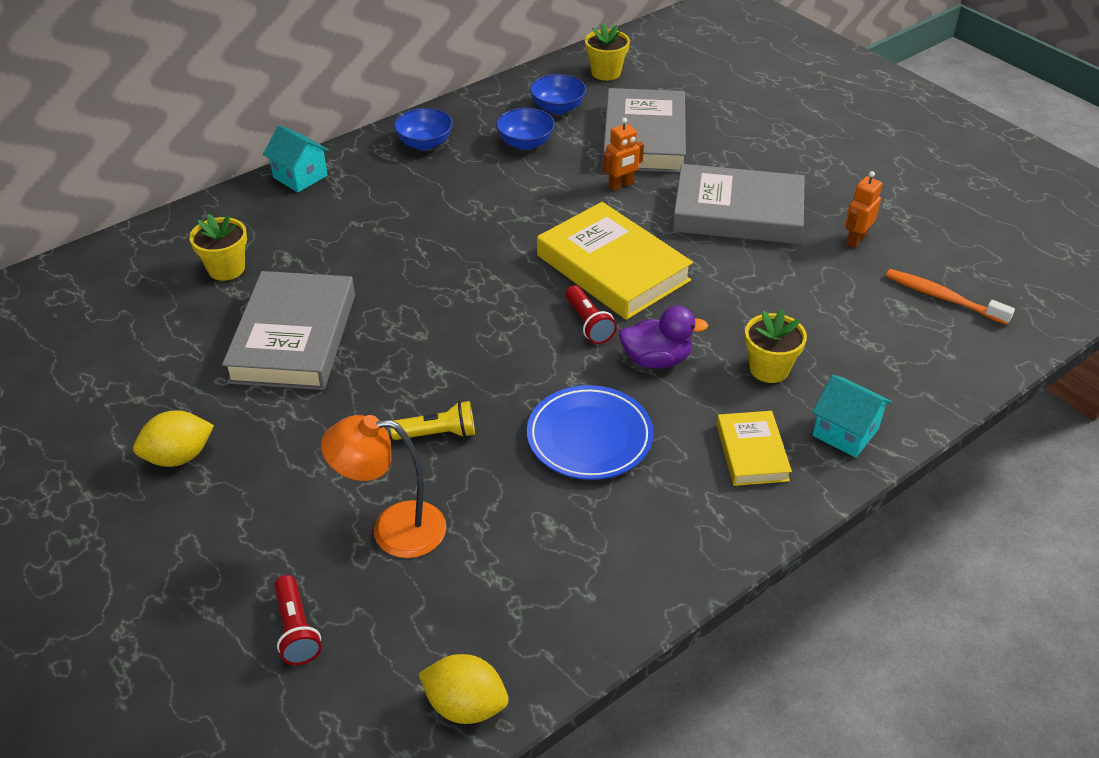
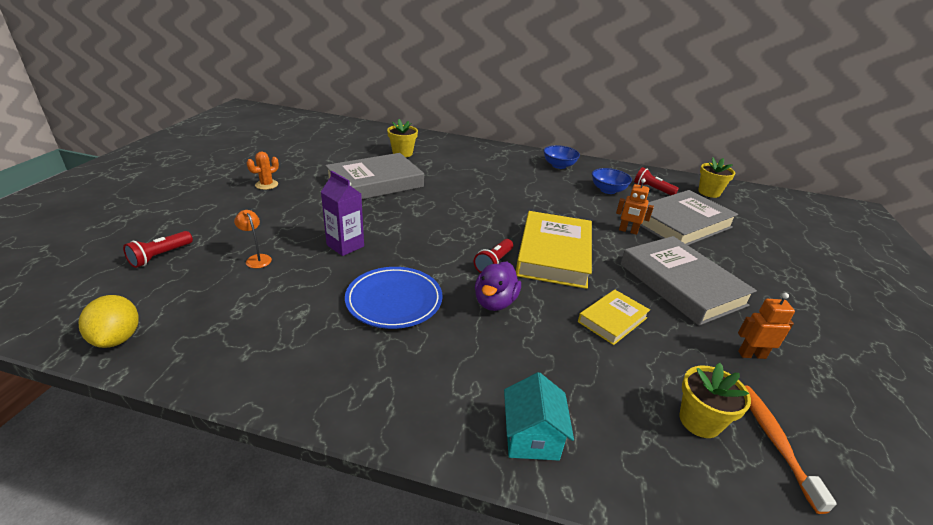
camera: 50 degrees right, 10 degrees down
yellow lemon [133,410,214,467] -> orange cactus [247,152,279,190]
turquoise house [263,125,329,192] -> none
orange lamp [321,415,446,558] -> orange lamp [234,210,272,268], size x0.51
yellow flashlight [390,401,475,440] -> purple carton [321,171,364,256]
blue bowl [530,74,586,114] -> red flashlight [634,167,679,195]
purple duck [619,306,708,369] -> purple duck turned 60 degrees clockwise [475,262,521,311]
yellow book [716,411,792,486] -> yellow book moved to [578,290,650,345]
yellow flower pot [745,309,807,383] -> yellow flower pot moved to [679,363,751,438]

